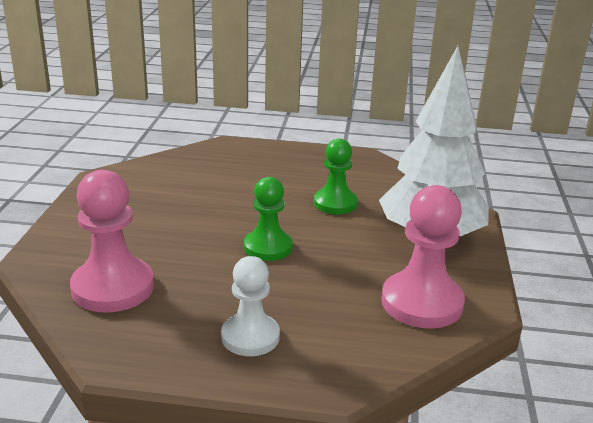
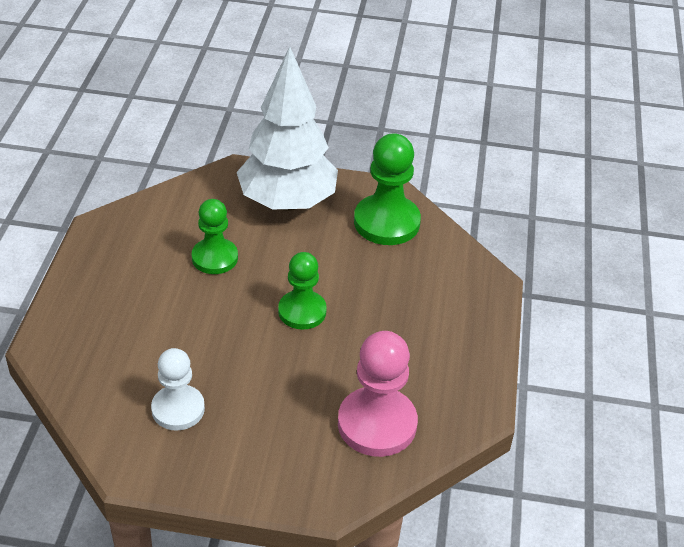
camera: 90 degrees left, 15 degrees up
white pawn [221,256,280,356] -> white pawn moved to [151,348,205,431]
pink pawn [381,185,465,328] -> green pawn [354,133,421,245]

